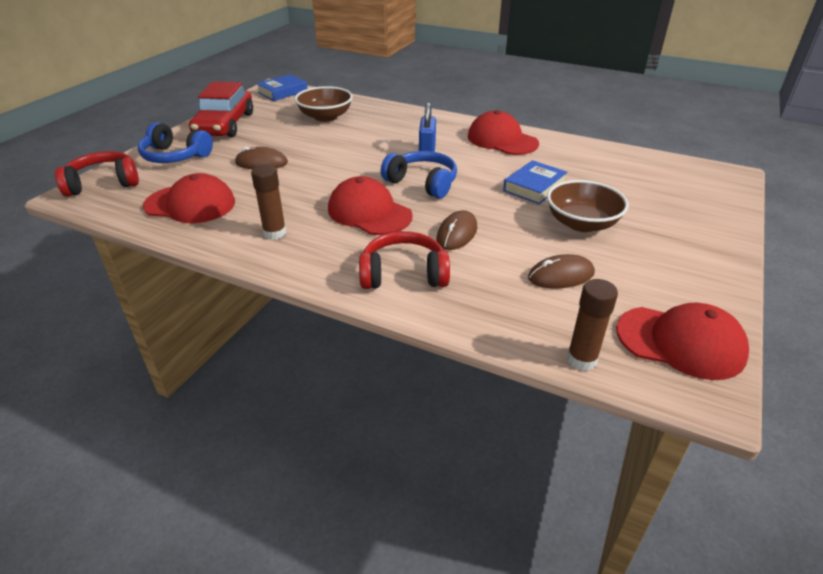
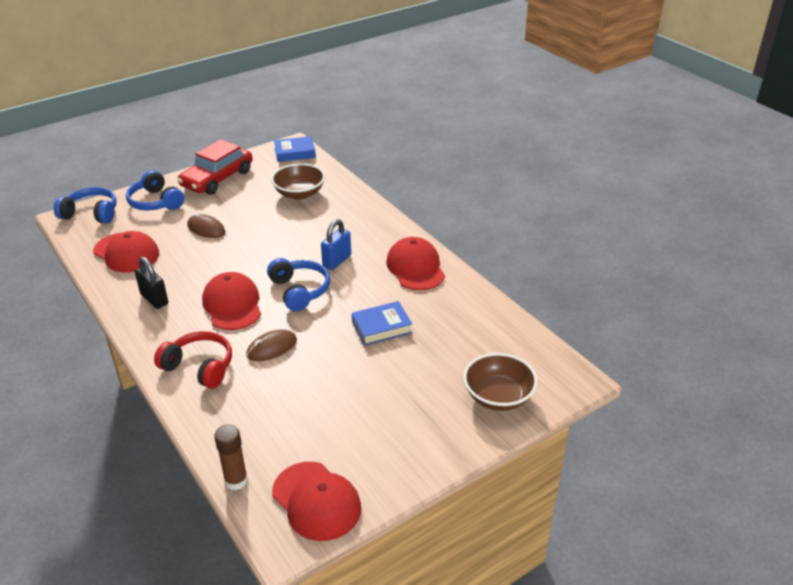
camera: 30 degrees right, 0 degrees up
red headphones [55,151,139,197] -> blue headphones [54,187,117,223]
brown glue stick [251,165,286,240] -> black padlock [135,257,168,309]
brown mouse [528,254,595,289] -> none
brown bowl [547,180,629,232] -> brown bowl moved to [463,353,538,411]

